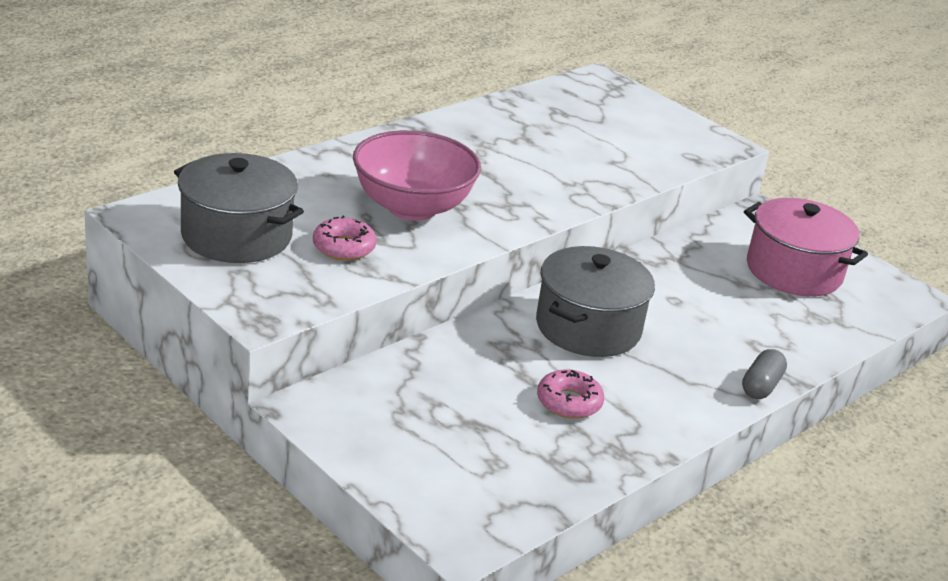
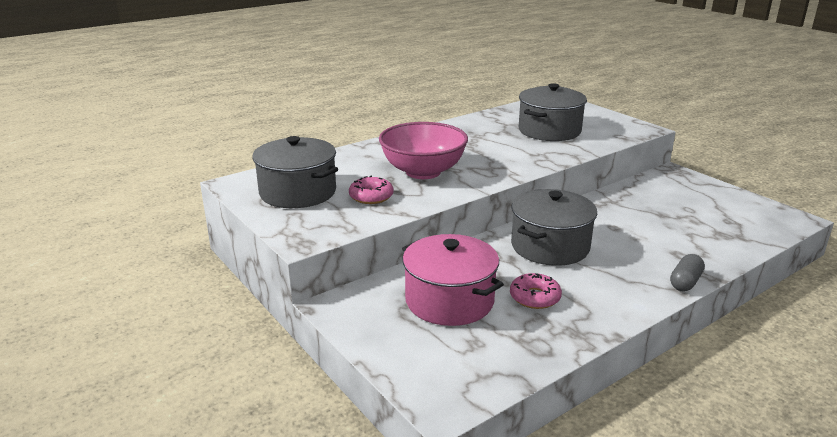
camera: 10 degrees right, 5 degrees down
pink pot [744,198,868,296] -> pink pot moved to [402,234,504,326]
none -> grey pot [519,83,587,141]

